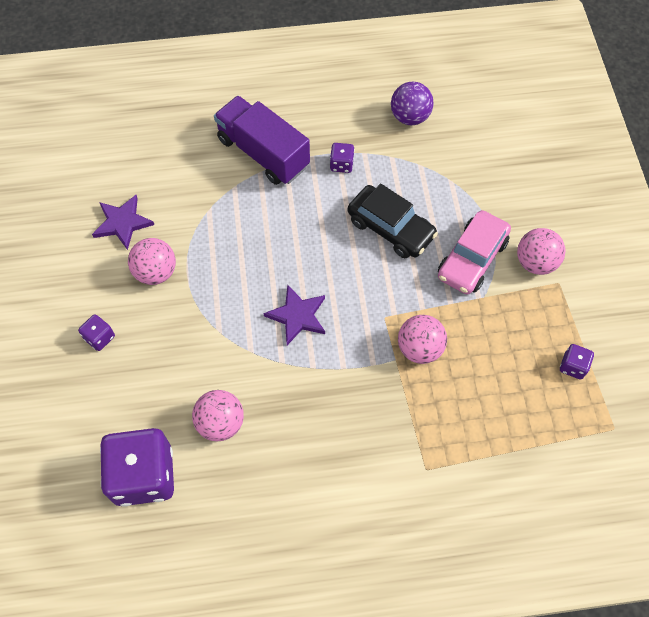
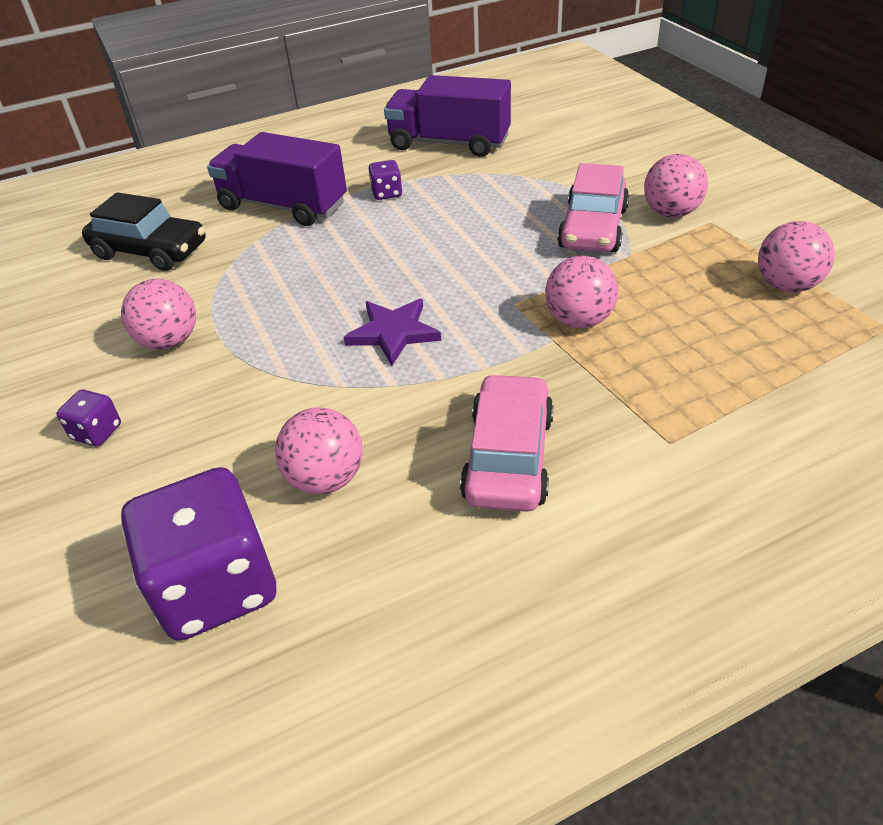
camera: 15 degrees left, 20 degrees down
purple star [92,195,154,250] -> none
black car [348,183,438,258] -> black car moved to [82,192,205,271]
purple ball [391,82,434,125] -> purple truck [384,75,511,157]
purple dice [560,344,594,379] -> pink ball [758,221,835,293]
none -> pink car [460,374,554,512]

